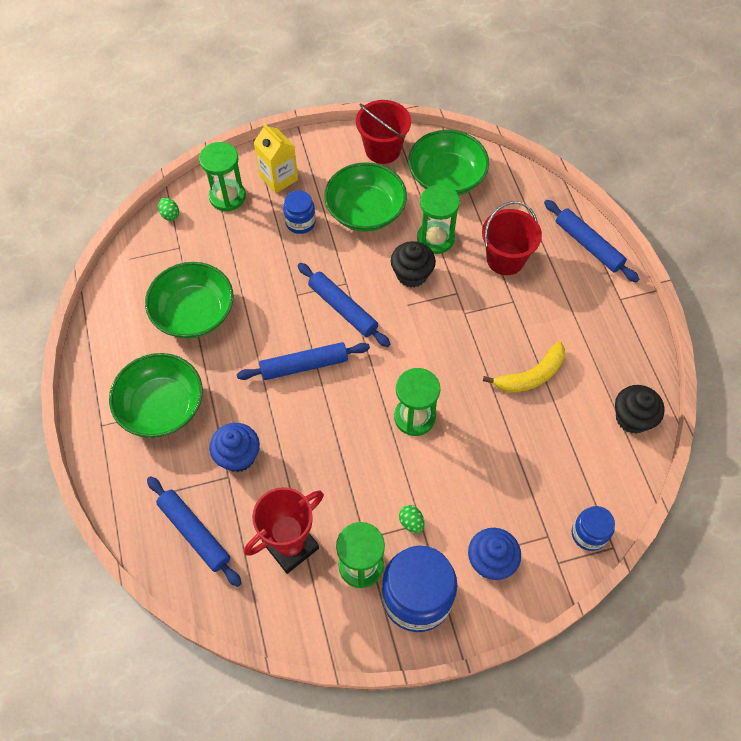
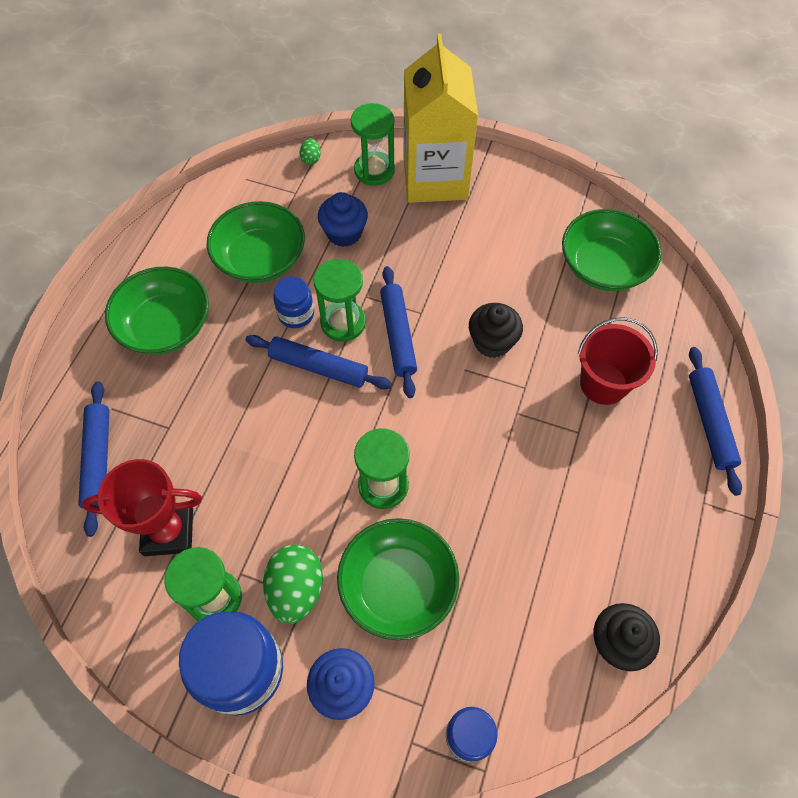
camera: 35 degrees right, 0 degrees up
blue cupcake [209,423,260,472] -> blue cupcake moved to [318,192,368,247]
yellow carton [254,123,298,193] -> yellow carton [403,34,478,203], size x1.90
blue jar [283,190,316,234] -> blue jar moved to [273,276,314,328]
green bowl [324,162,407,232] -> green bowl moved to [337,518,459,640]
red bucket [356,100,411,164] -> none
green egg [399,505,424,533] -> green egg [263,544,323,624], size x2.07
green hourglass [417,184,460,254] -> green hourglass moved to [313,259,366,342]
yellow banana [483,341,565,393] -> none

